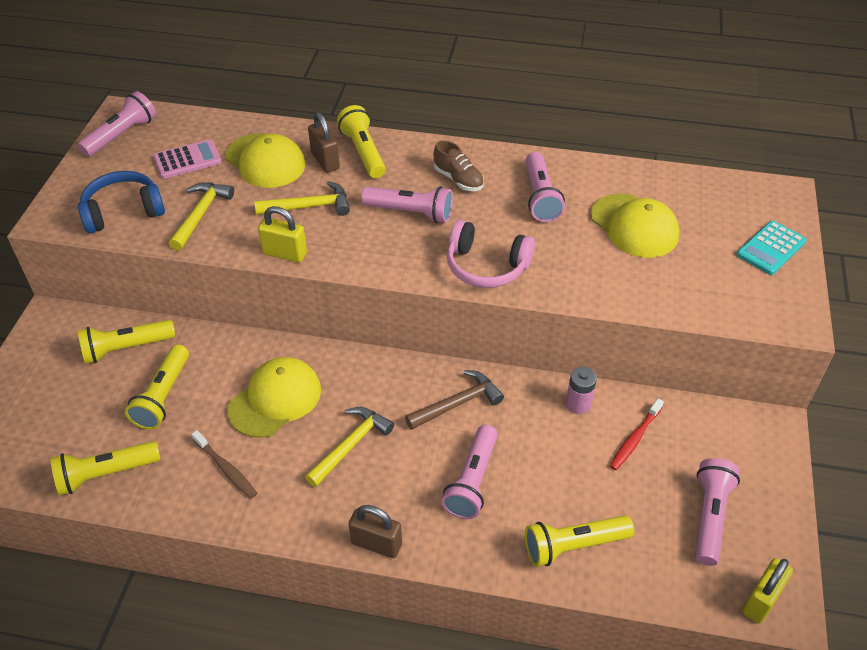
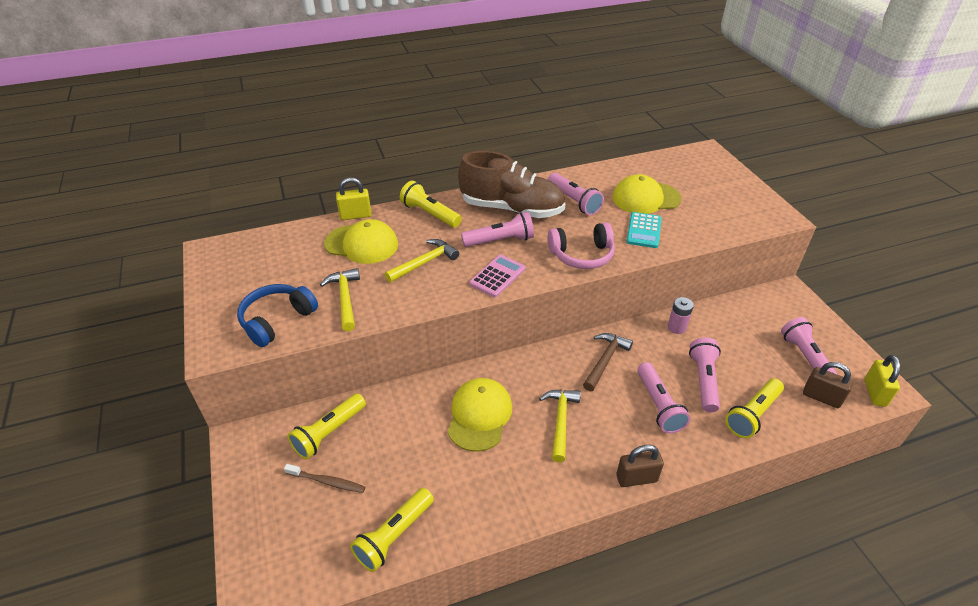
camera: 30 degrees left, 5 degrees down
pink flashlight [77,91,156,157] -> pink flashlight moved to [689,338,721,412]
yellow flashlight [125,344,189,430] -> none
pink calculator [153,139,222,179] -> pink calculator moved to [469,254,526,297]
brown toothbrush [191,430,257,498] -> brown toothbrush moved to [284,464,365,493]
yellow padlock [258,206,307,262] -> yellow padlock moved to [336,177,372,220]
brown padlock [308,113,340,173] -> brown padlock moved to [803,362,853,408]
brown shoe [434,140,484,191] -> brown shoe [458,151,565,218], size x2.19
yellow cap [591,194,680,258] -> yellow cap turned 150 degrees clockwise [612,174,681,214]
red toothbrush [610,399,664,470] -> none
turquoise calculator [737,221,807,275] -> turquoise calculator moved to [627,212,662,248]

